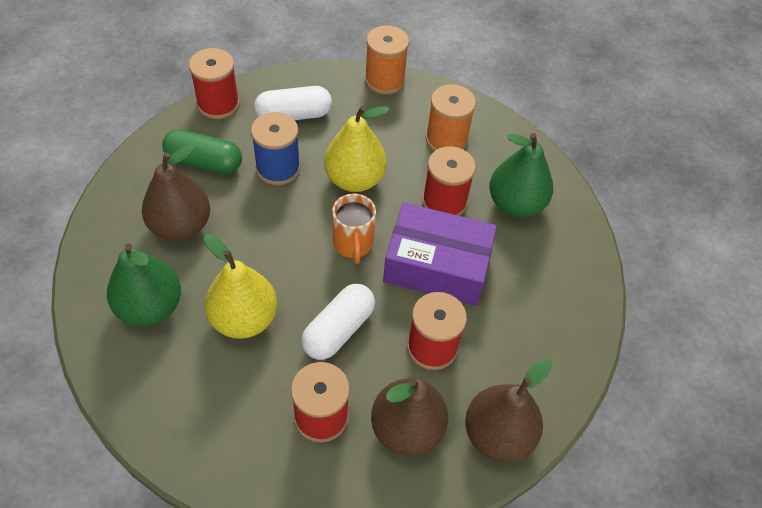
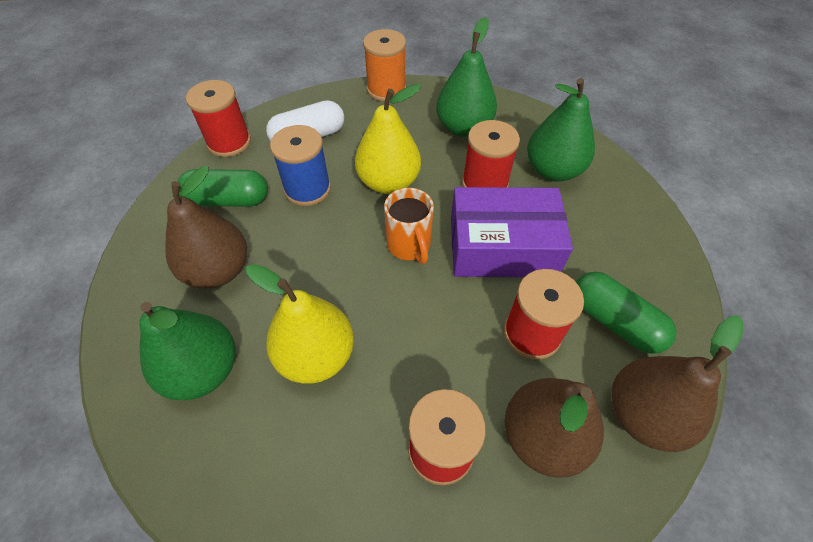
camera: 10 degrees left, 0 degrees up
white capsule [301,284,375,360] -> none
orange spool [426,84,476,151] -> green pear [436,17,497,137]
none -> green capsule [576,272,677,354]

